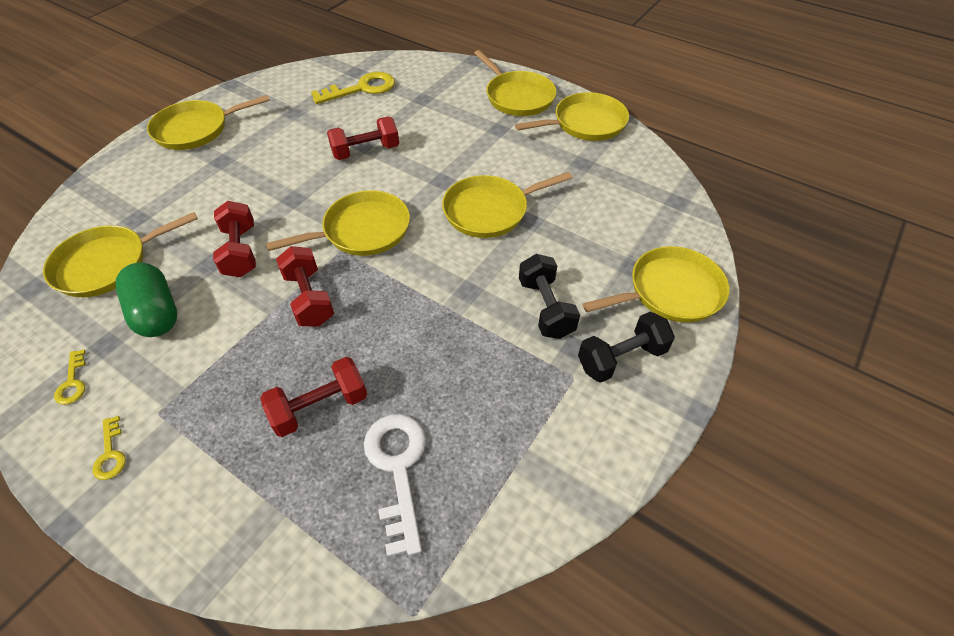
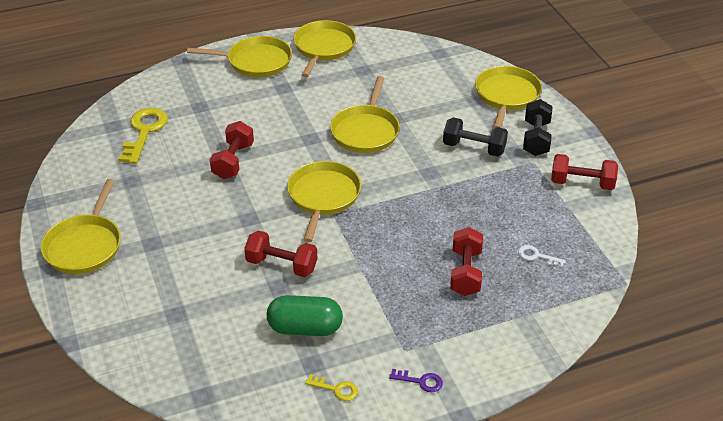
camera: 55 degrees left, 10 degrees down
yellow pan [43,212,198,297] -> none
yellow key [92,416,126,480] -> purple key [389,369,443,392]
red dumbbell [276,246,334,326] -> red dumbbell moved to [551,154,618,190]
white key [364,414,426,557] -> white key [518,245,566,268], size x0.49

